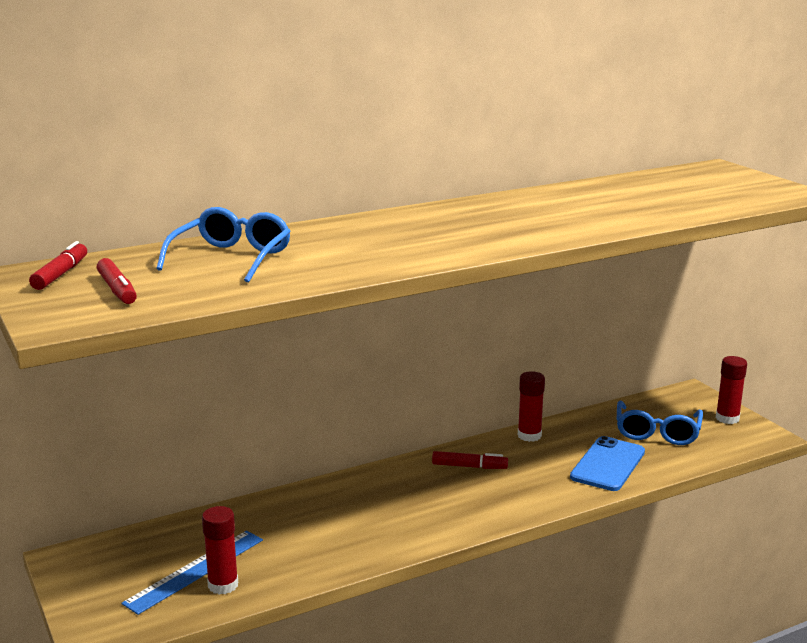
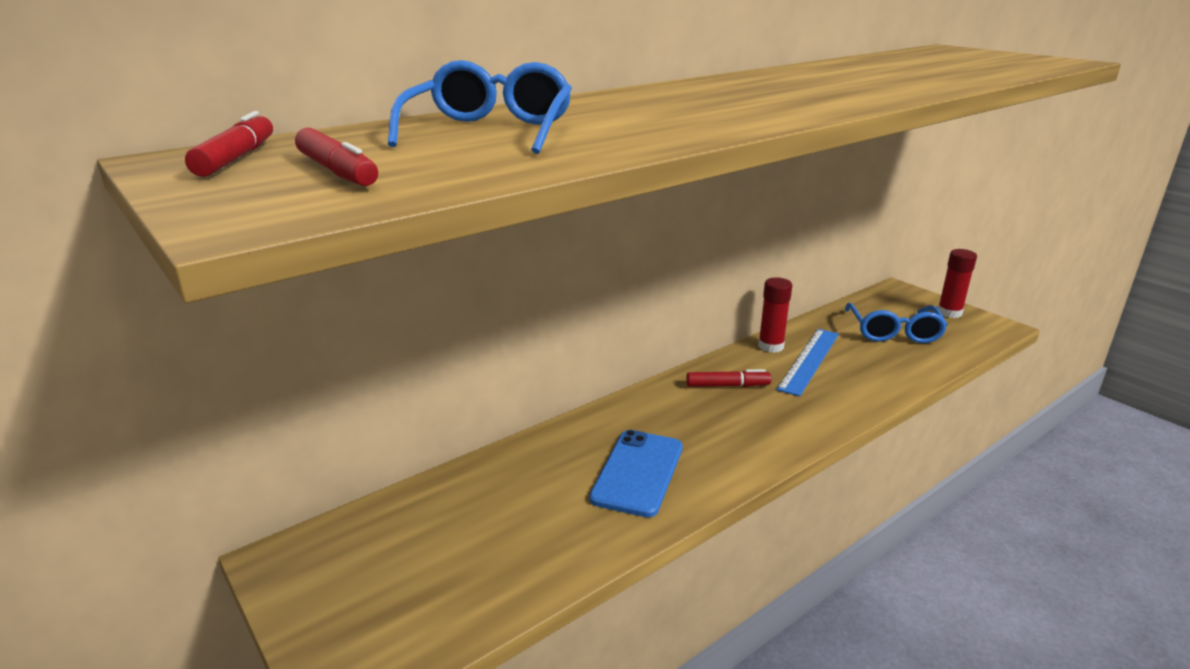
camera: 10 degrees left, 5 degrees up
blue ruler [121,531,263,615] -> blue ruler moved to [776,329,839,397]
red glue stick [202,506,238,595] -> none
blue phone [570,436,645,491] -> blue phone moved to [589,430,683,517]

